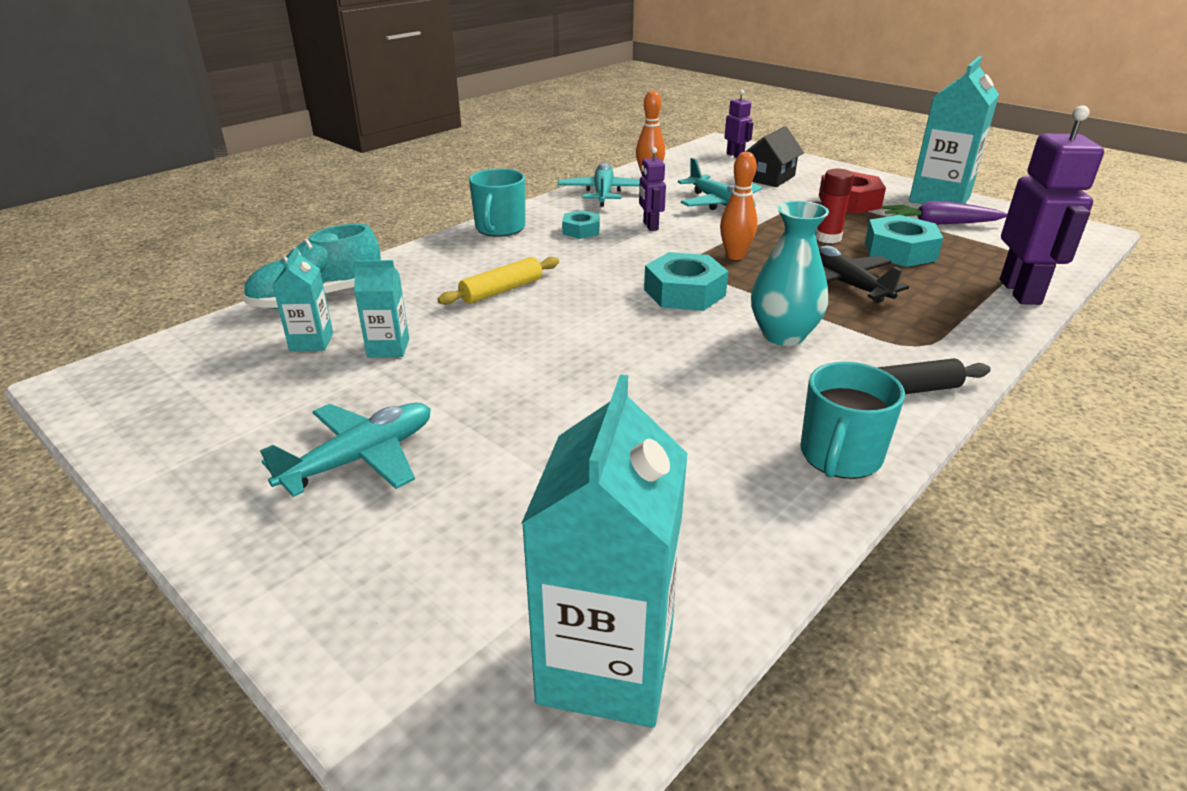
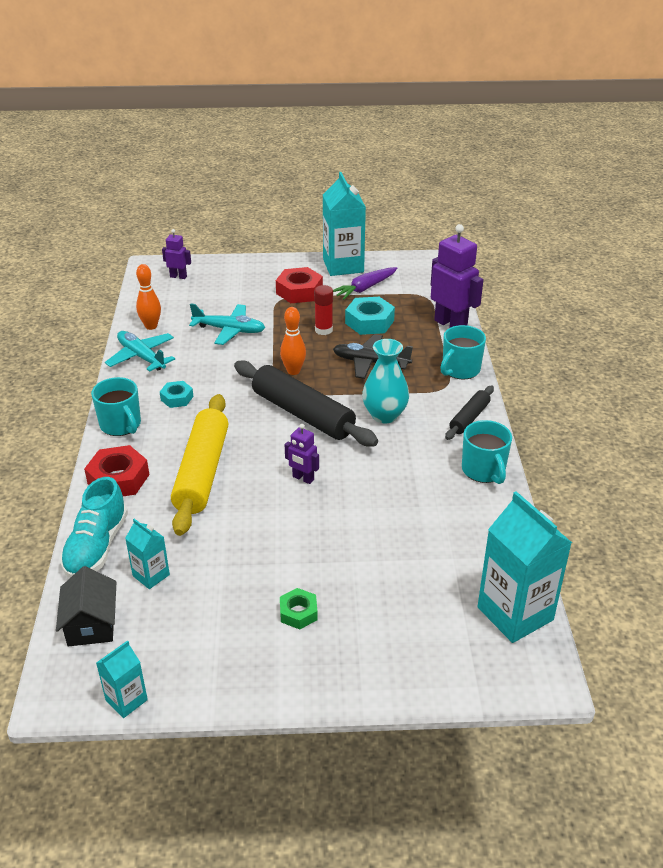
camera: 45 degrees left, 5 degrees up
turquoise plane [260,403,431,497] -> green nut [280,588,318,629]
turquoise carton [354,260,409,357] -> turquoise carton moved to [96,640,148,718]
yellow rolling pin [437,257,559,305] -> yellow rolling pin [171,394,228,536], size x1.93
purple robot [639,147,666,231] -> purple robot moved to [285,424,319,484]
turquoise nut [644,252,728,311] -> black rolling pin [234,360,378,447]
black house [745,126,804,187] -> black house moved to [56,566,116,646]
none -> red nut [84,445,149,496]
none -> turquoise mug [440,325,486,379]

